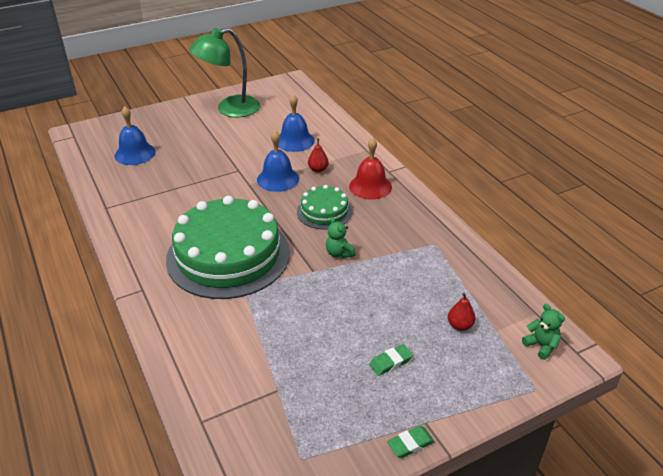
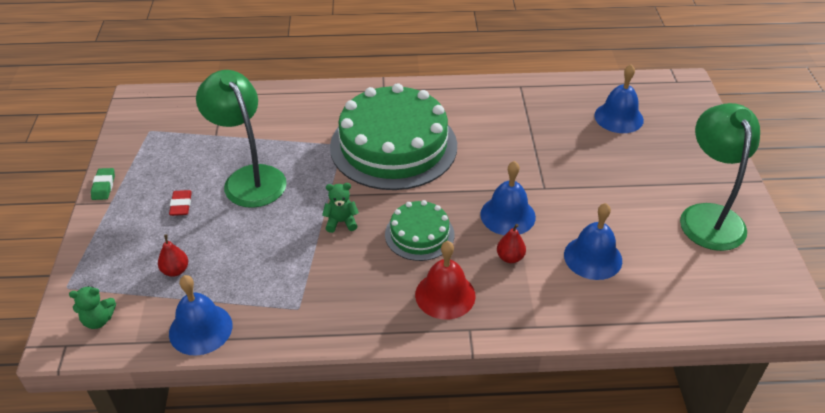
camera: 115 degrees right, 5 degrees up
green eraser [369,344,413,376] -> red eraser [169,190,192,216]
none -> blue bell [169,275,232,356]
none -> green lamp [196,70,287,208]

